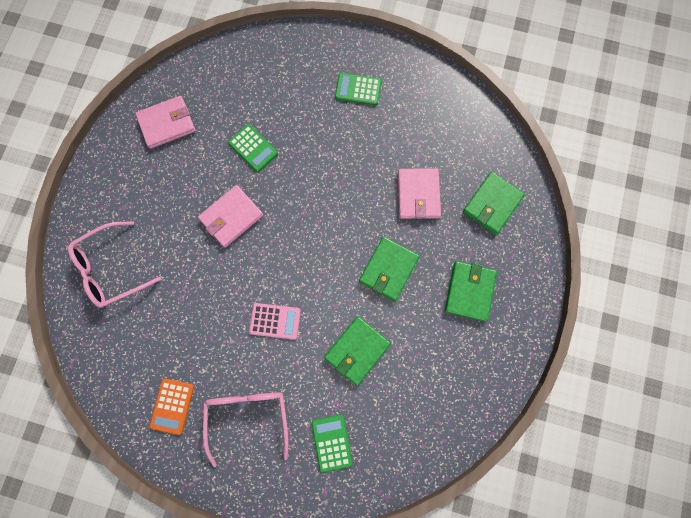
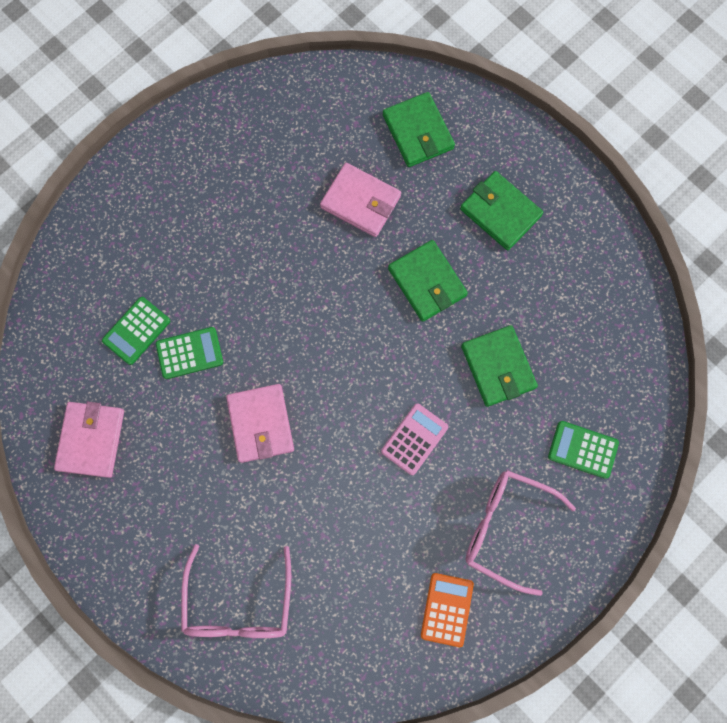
camera: 60 degrees left, 0 degrees up
orange calculator [149,379,194,435] -> orange calculator turned 120 degrees counterclockwise [421,573,474,647]
green calculator [335,73,382,106] -> green calculator moved to [102,297,170,365]

